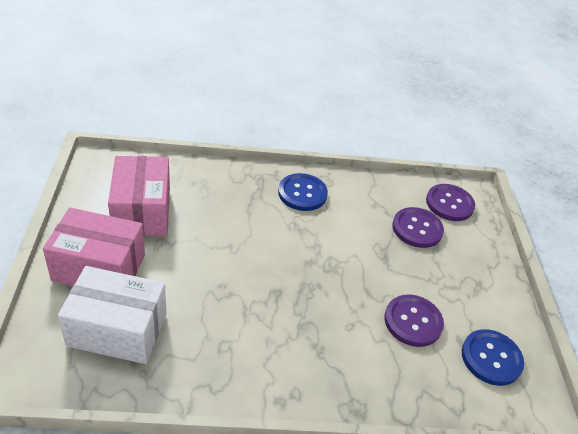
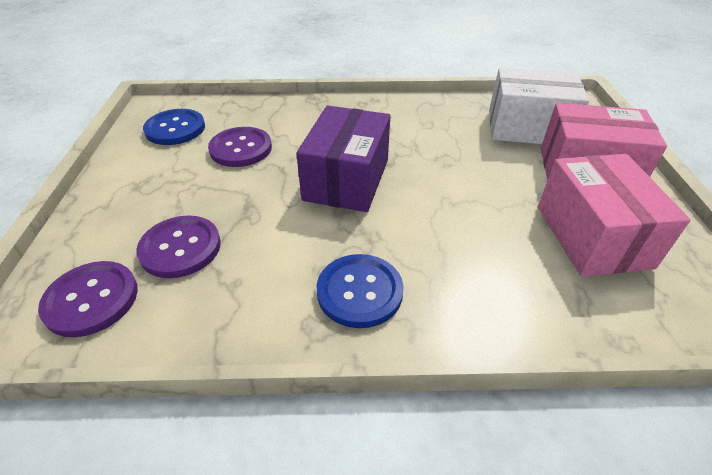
camera: 175 degrees left, 0 degrees up
none -> purple box [296,106,390,212]

